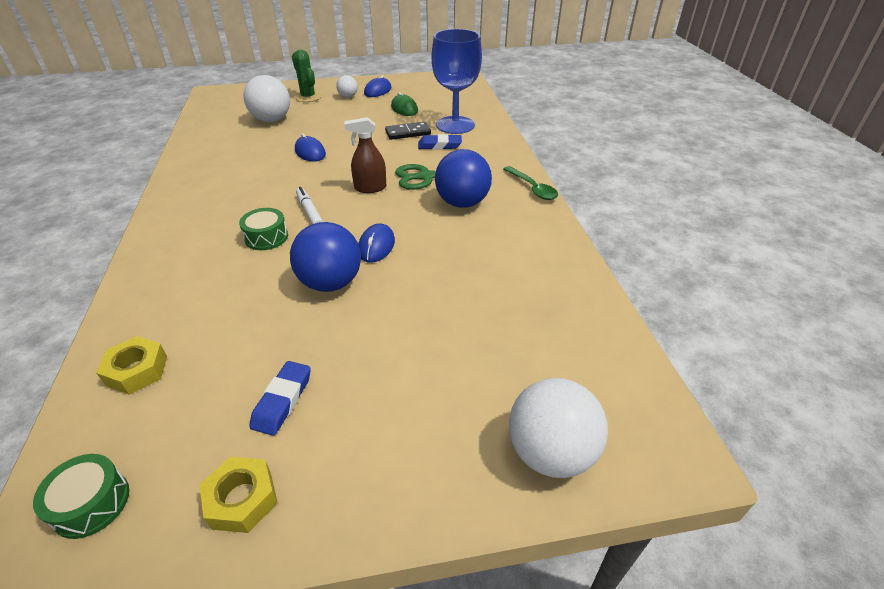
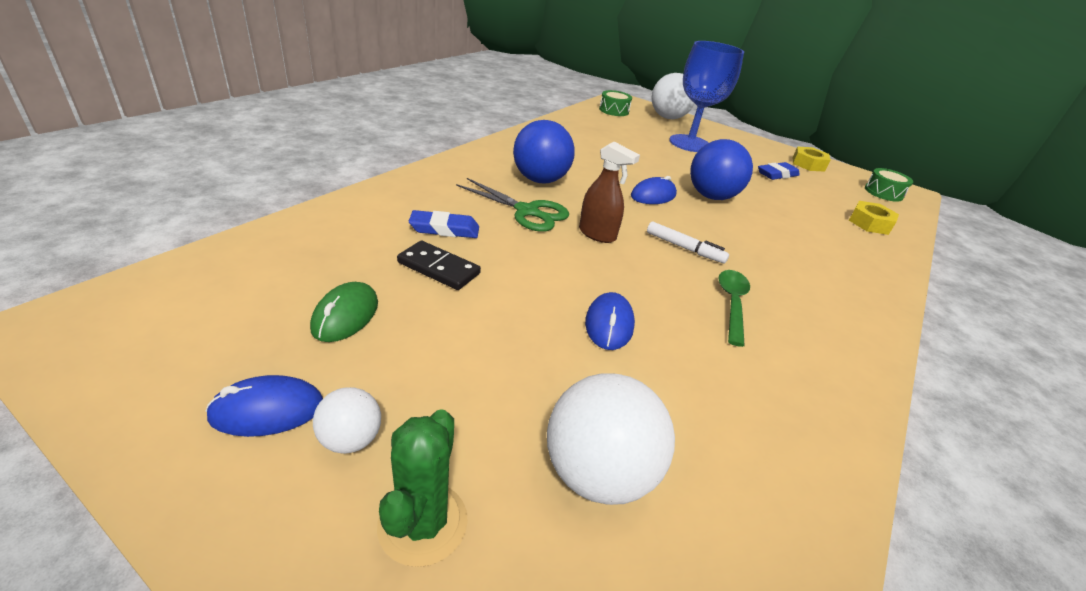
camera: 140 degrees left, 5 degrees down
green drum [239,208,288,250] -> green drum moved to [599,90,632,116]
white marker [296,187,323,224] -> white marker turned 75 degrees counterclockwise [647,221,729,264]
blue eraser [418,134,462,150] -> blue eraser turned 45 degrees counterclockwise [409,210,479,238]
blue goblet [432,29,482,134] -> blue goblet moved to [669,41,744,152]
green spoon [503,166,558,200] -> green spoon moved to [718,270,750,347]

